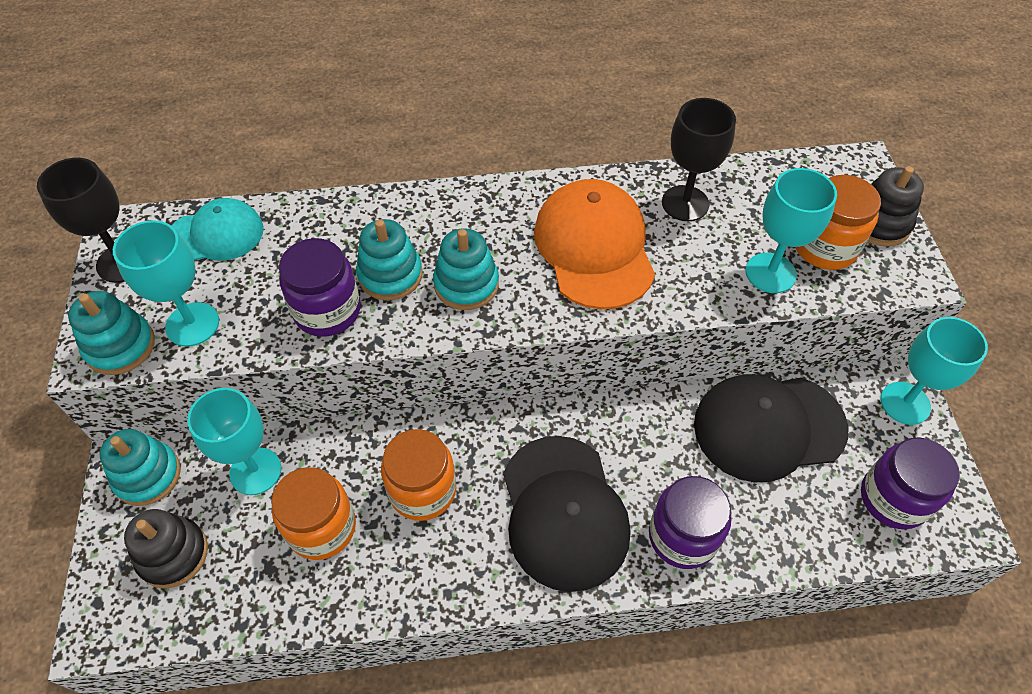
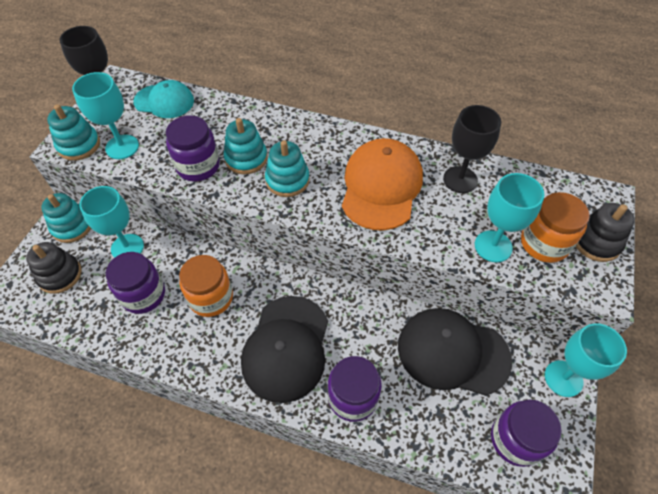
camera: 25 degrees right, 0 degrees up
orange jar [271,467,356,560] -> purple jar [106,252,165,314]

